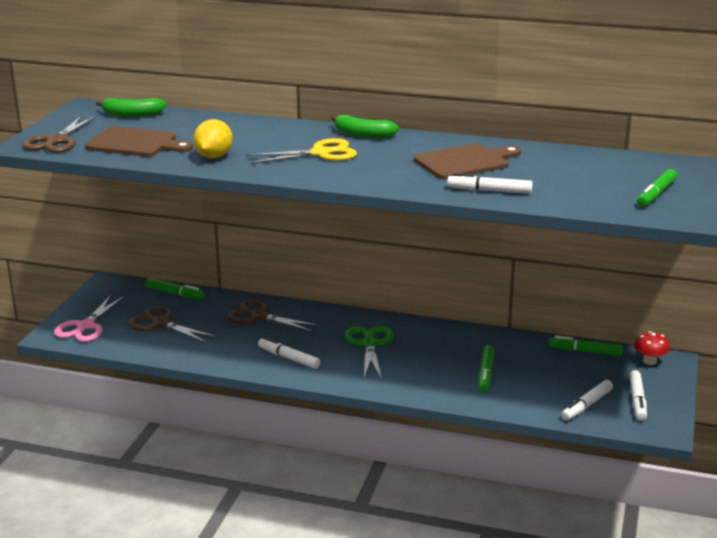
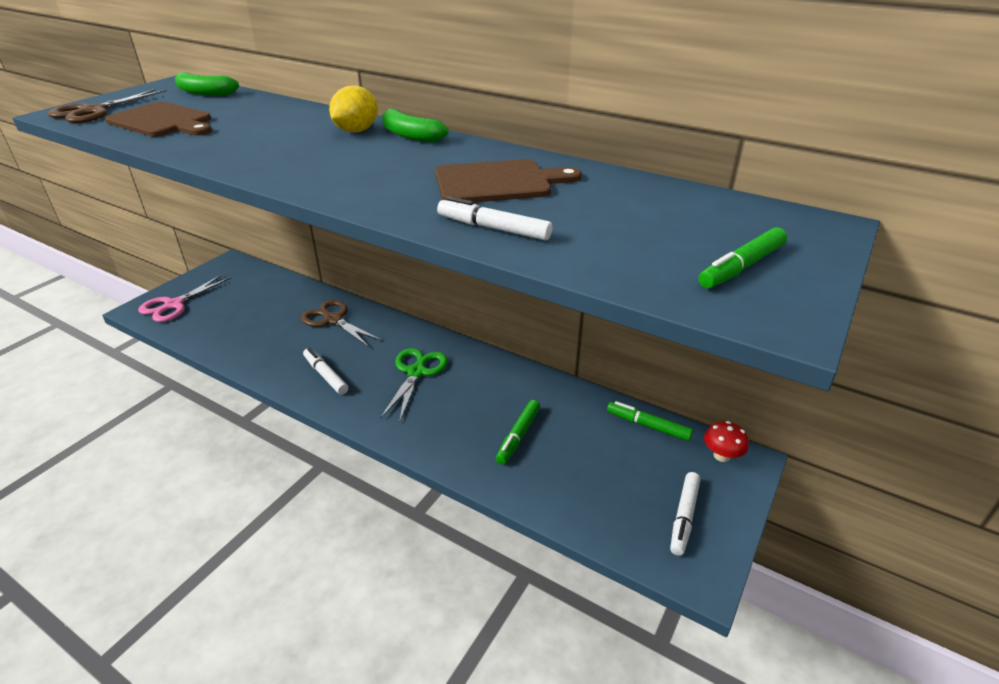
camera: 15 degrees right, 10 degrees up
brown scissors [128,306,218,343] -> none
green marker [145,278,205,300] -> none
yellow lemon [193,119,233,158] -> yellow lemon moved to [329,86,378,132]
yellow scissors [246,138,357,164] -> none
white marker [561,380,613,420] -> none

